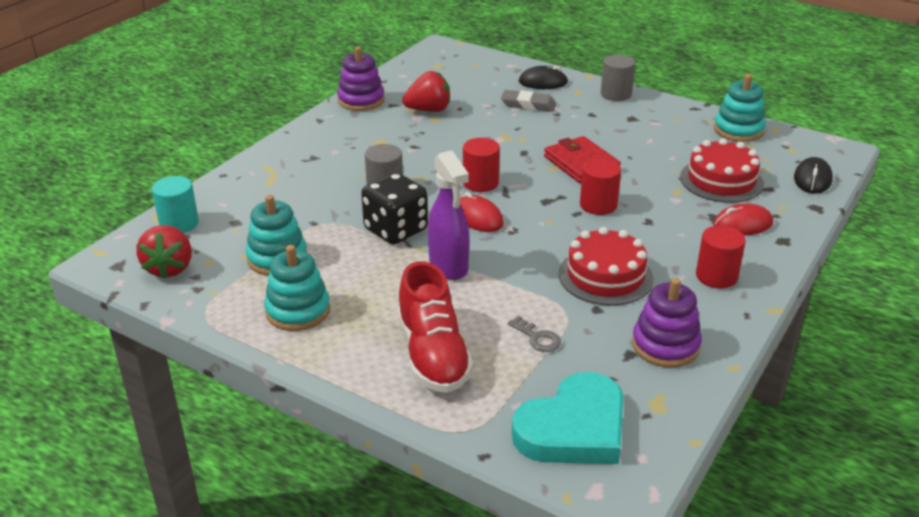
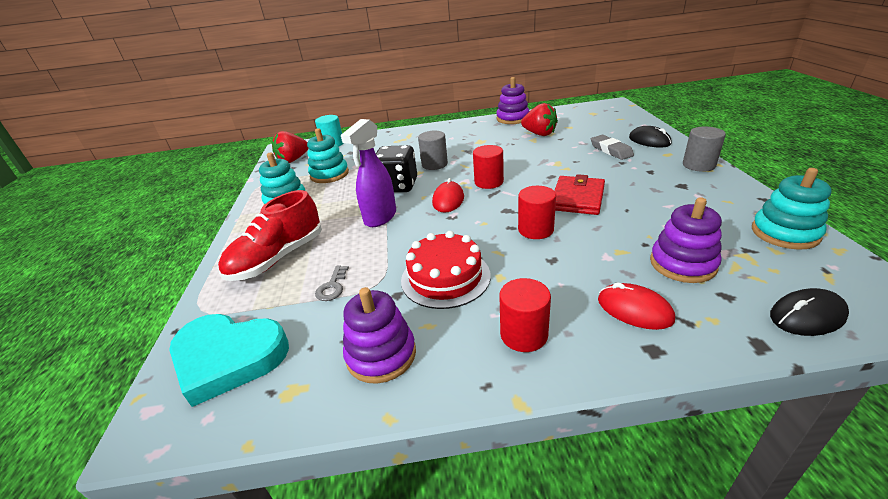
camera: 55 degrees right, 0 degrees up
red cake [680,138,764,203] -> purple stacking toy [650,197,722,283]

